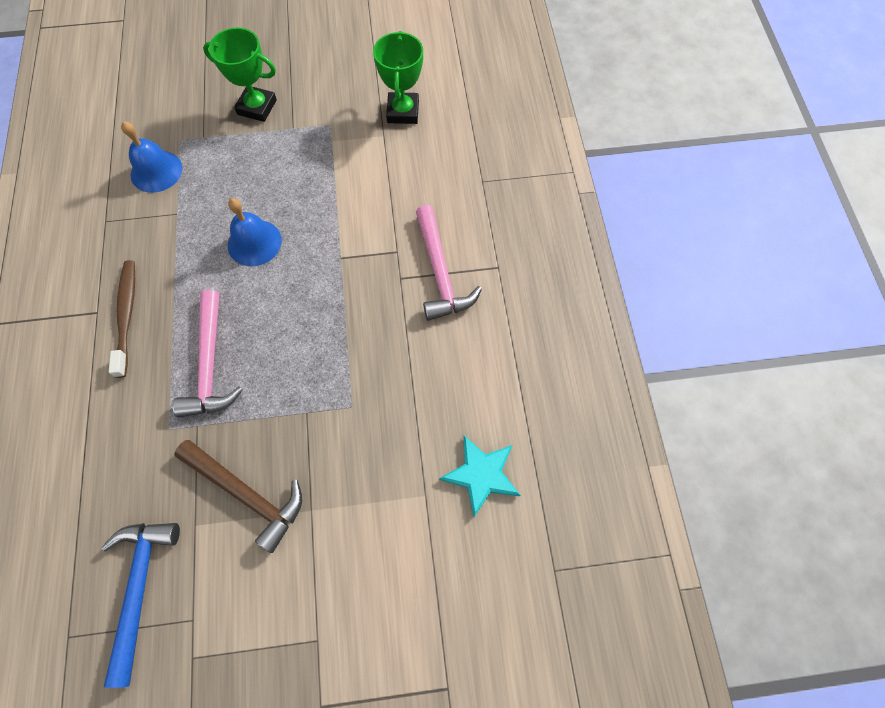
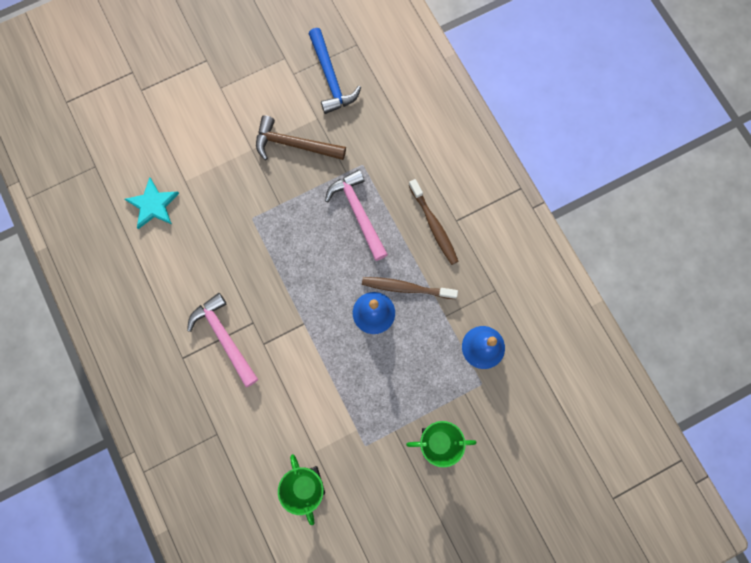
camera: 160 degrees right, 10 degrees up
none -> brown toothbrush [362,277,458,299]

